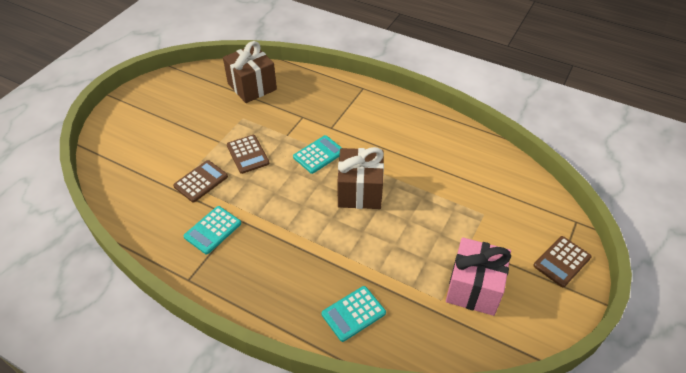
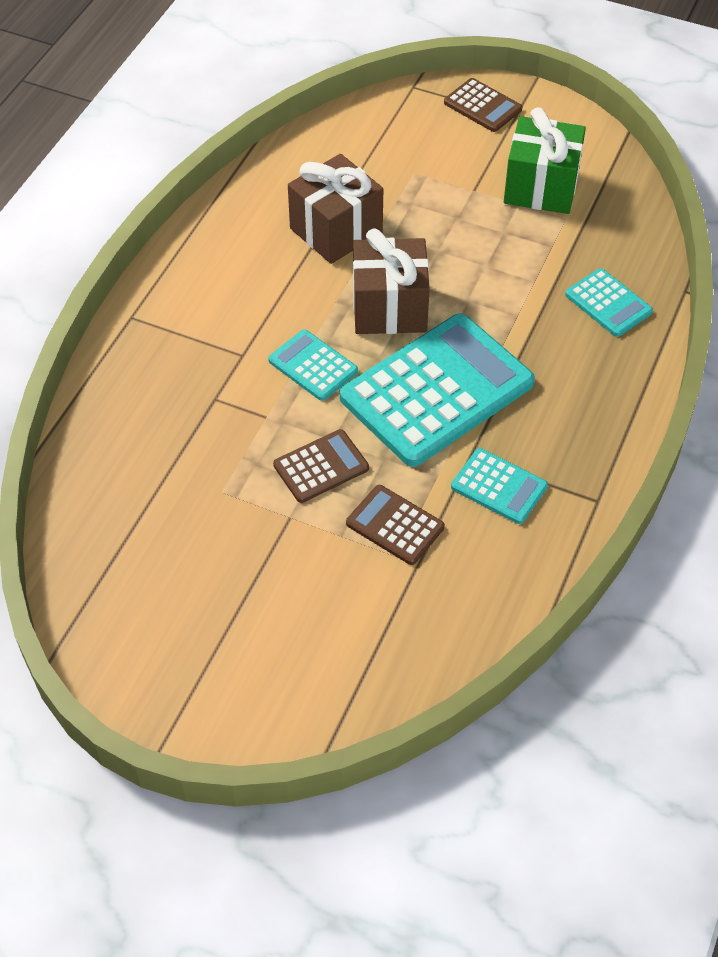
camera: 95 degrees left, 5 degrees up
brown gift [223,41,277,103] -> brown gift moved to [288,154,383,264]
pink gift [446,237,511,316] -> green gift [504,107,586,214]
none -> turquoise calculator [340,313,535,467]

